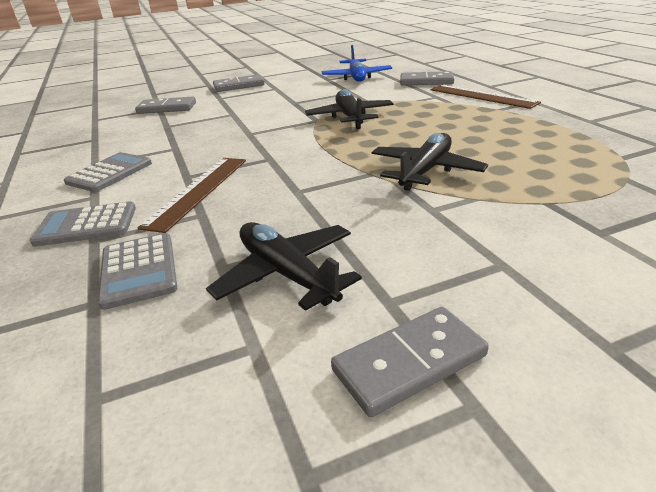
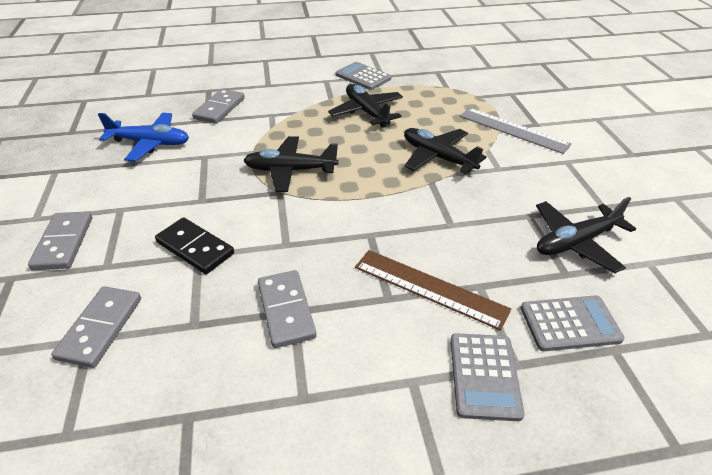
camera: 80 degrees left, 10 degrees up
grey calculator [64,152,152,192] -> grey calculator moved to [336,62,391,90]
grey domino [331,307,489,417] -> grey domino moved to [258,270,317,348]
brown ruler [430,85,541,109] -> none
none -> black domino [155,218,234,274]
none -> black plane [328,84,403,127]
none -> grey ruler [460,108,572,154]

